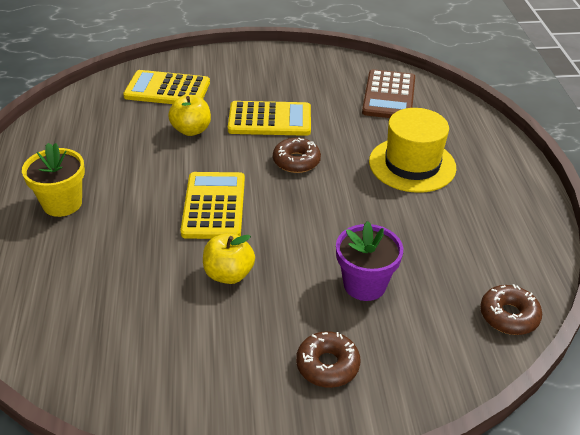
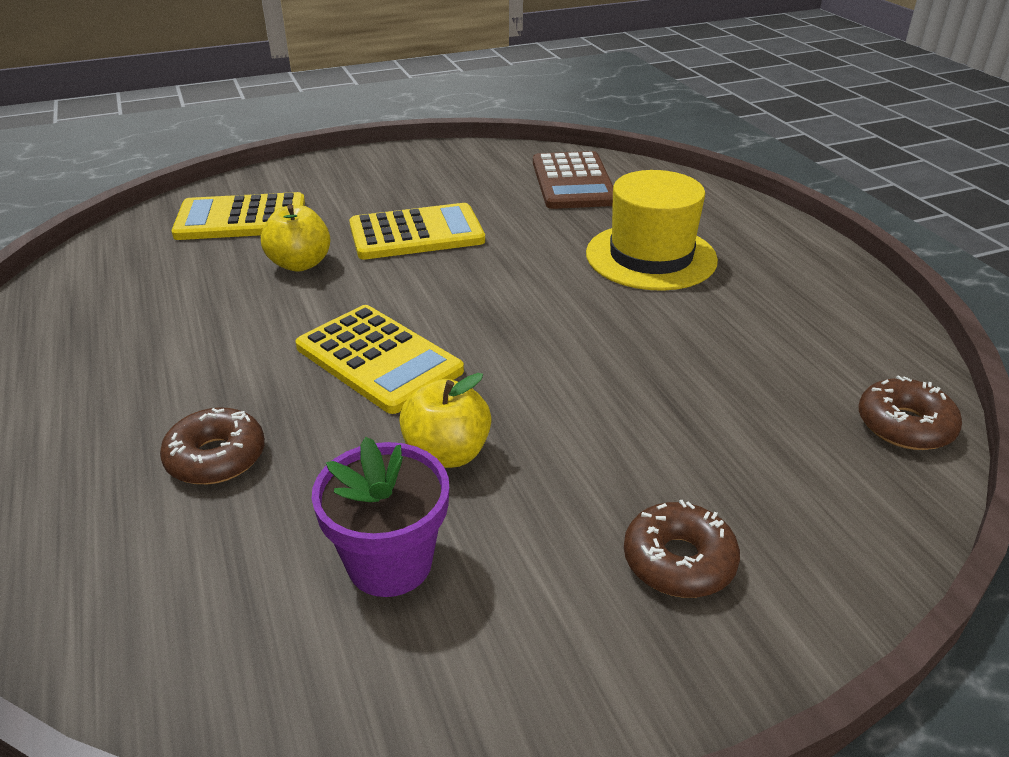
camera: 15 degrees left, 5 degrees down
yellow flower pot [22,143,85,217] -> none
yellow calculator [180,172,245,239] -> yellow calculator turned 150 degrees clockwise [296,305,464,414]
brown donut [273,138,321,173] -> brown donut moved to [160,407,265,484]
purple flower pot [336,221,403,301] -> purple flower pot moved to [312,437,449,597]

